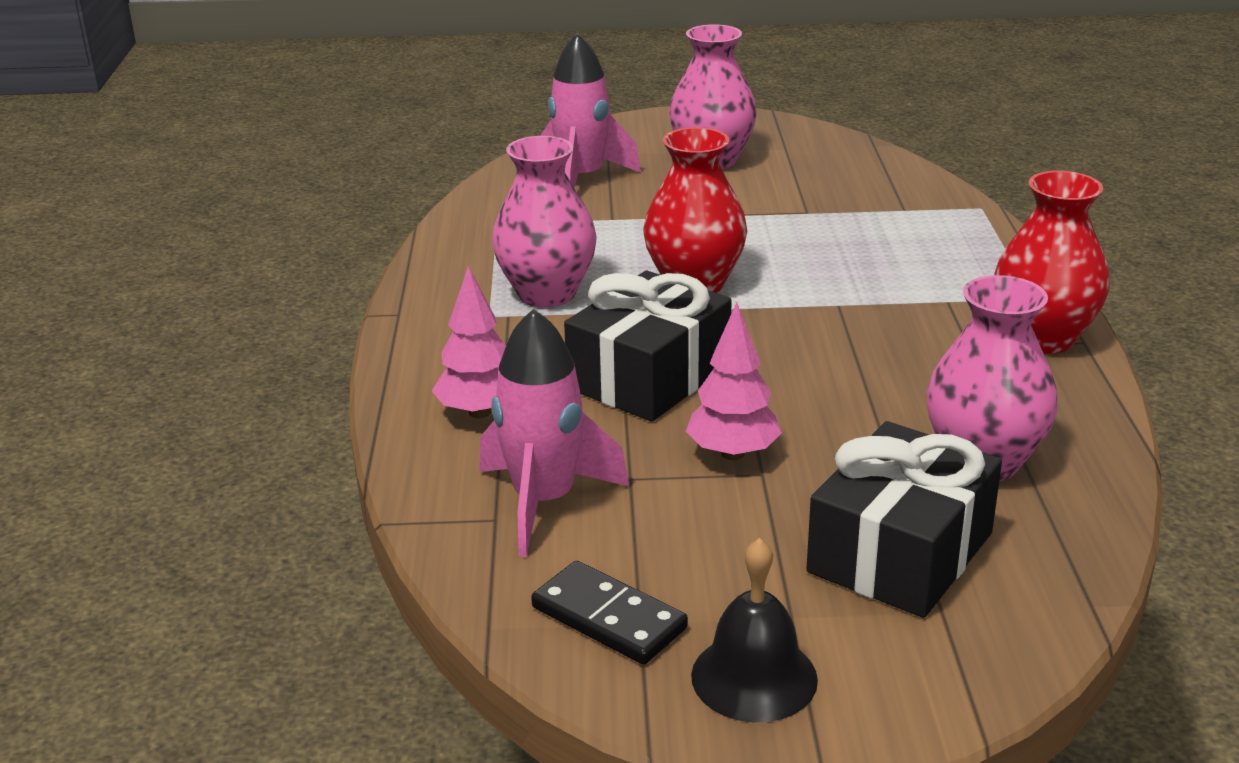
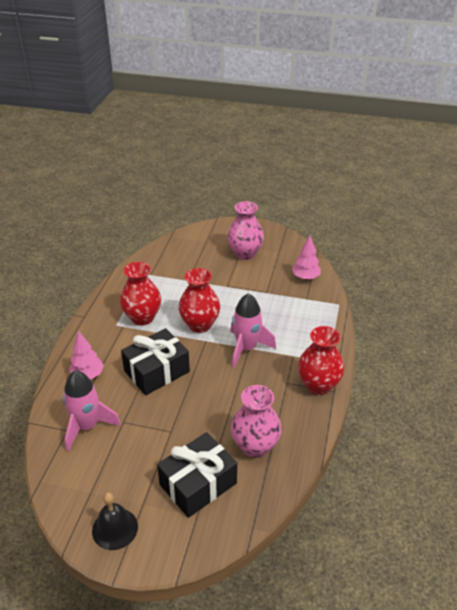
camera: 15 degrees right, 10 degrees up
pink vase [492,136,597,307] -> red vase [120,262,161,326]
black domino [531,561,688,665] -> none
pink rocket [540,33,641,188] -> pink rocket moved to [230,293,276,368]
pink tree [686,302,782,460] -> pink tree moved to [292,235,321,280]

